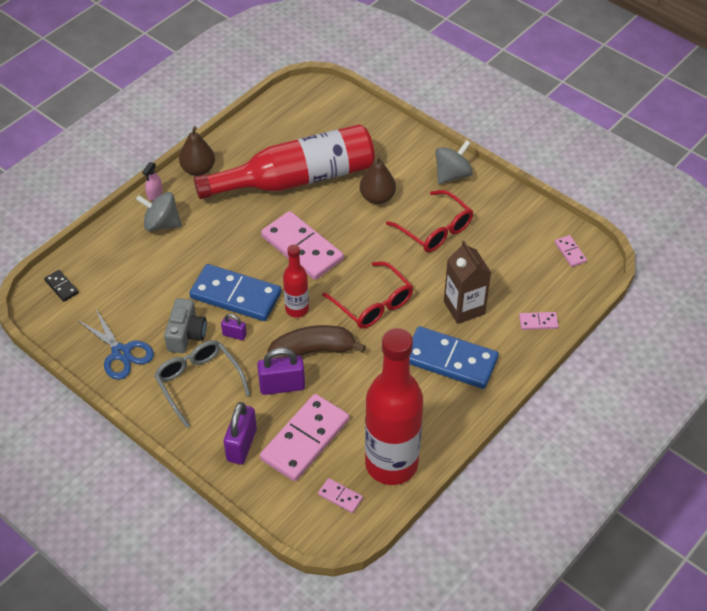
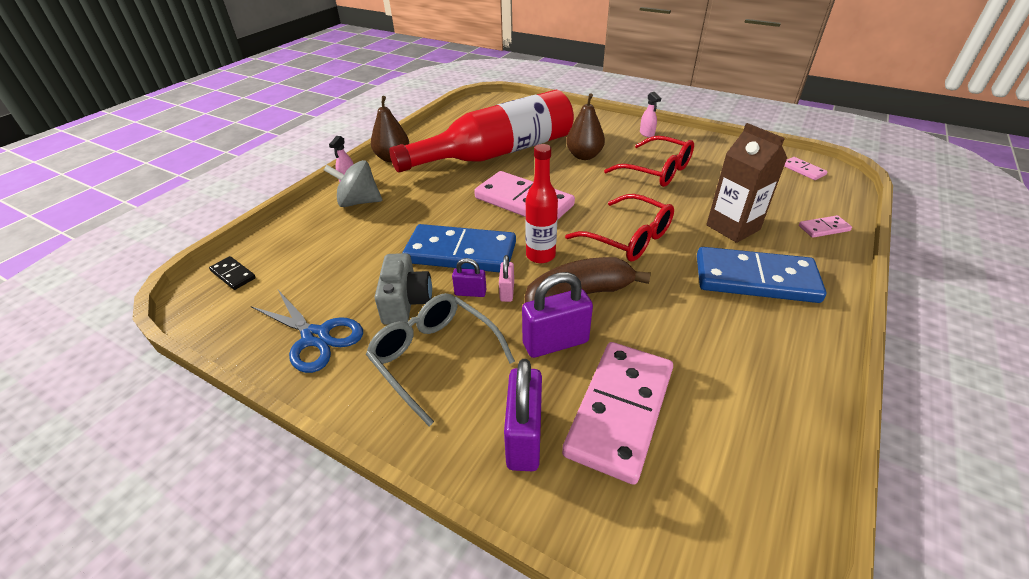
camera: 10 degrees left, 10 degrees down
pink domino [318,478,363,513] -> none
red bottle [365,328,423,485] -> none
grey spinning top [435,140,473,184] -> pink spray bottle [640,92,661,138]
none -> pink padlock [499,255,514,302]

